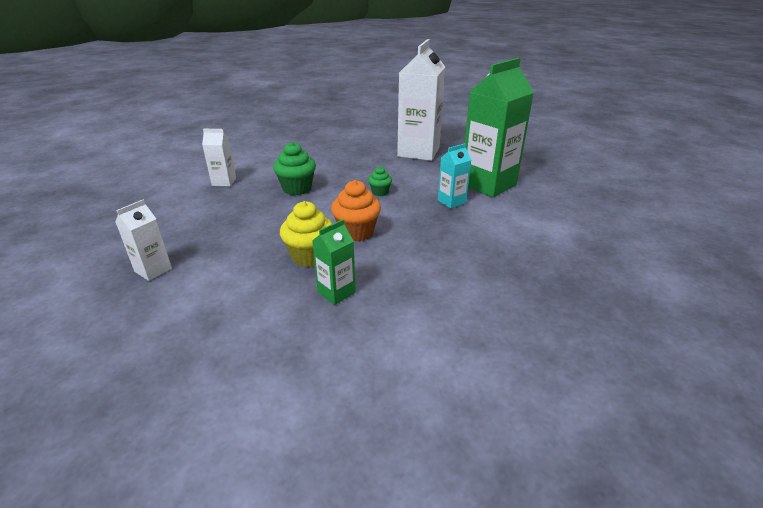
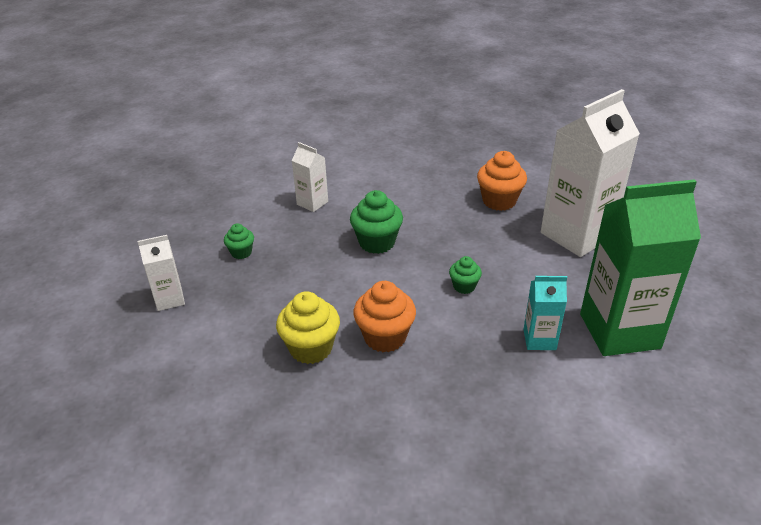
camera: 35 degrees right, 5 degrees up
green carton [312,219,356,305] -> none
none -> green cupcake [224,224,254,259]
none -> orange cupcake [477,151,527,211]

